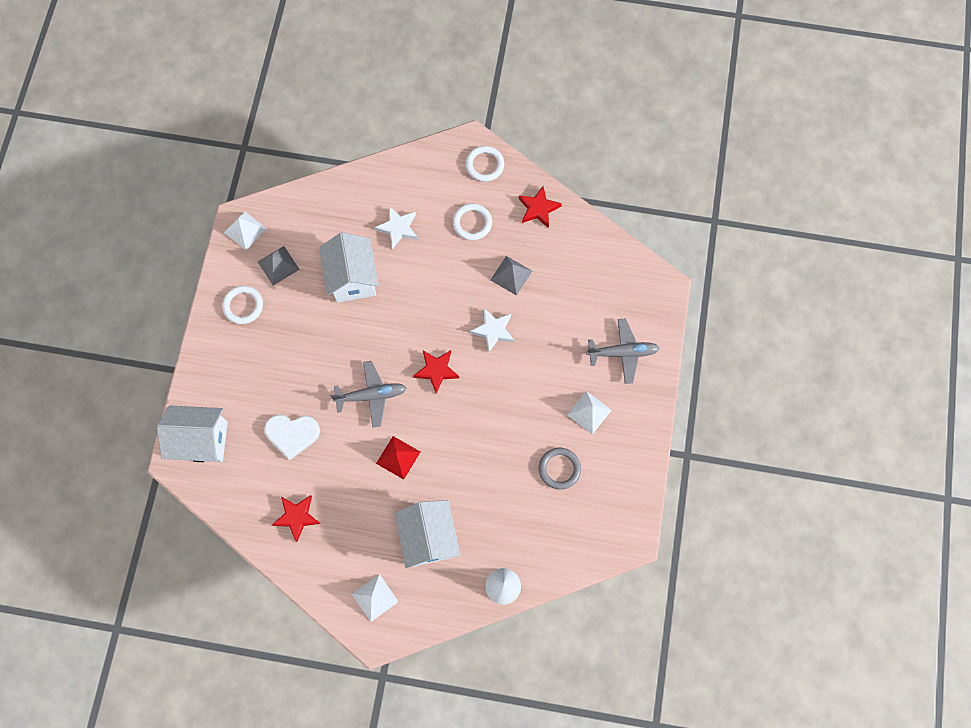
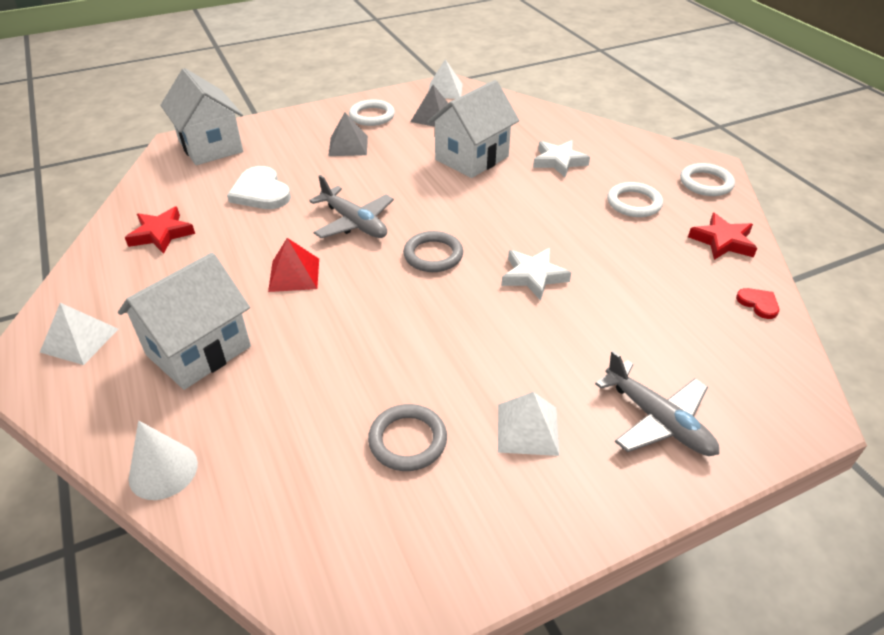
camera: 55 degrees right, 30 degrees down
red star [413,350,459,393] -> grey ring [403,231,463,272]
grey pyramid [491,256,532,296] -> grey pyramid moved to [328,113,368,156]
none -> red heart [736,288,779,319]

